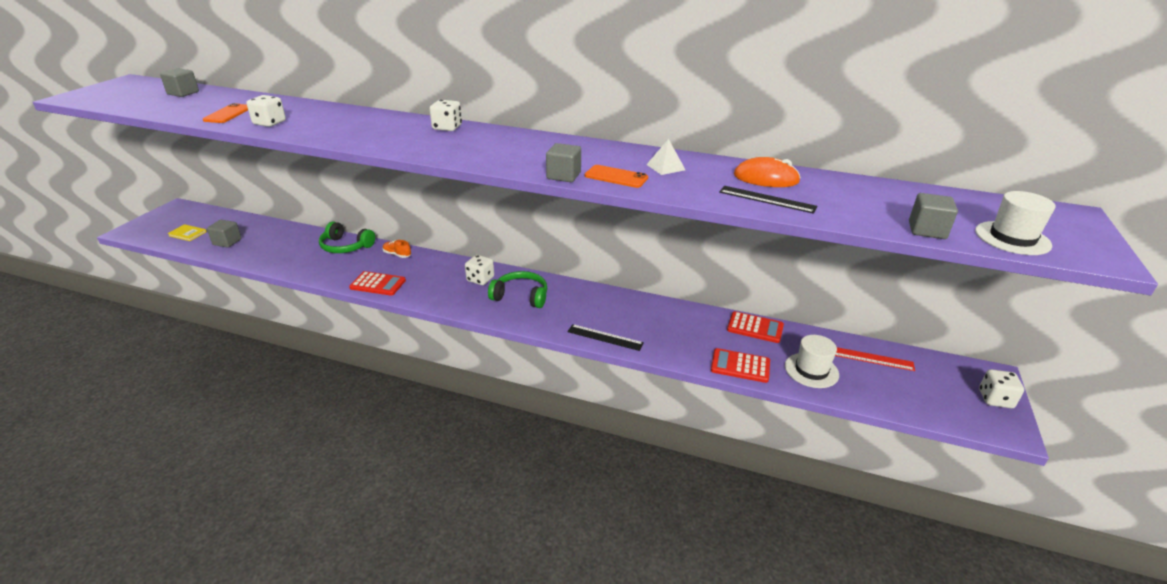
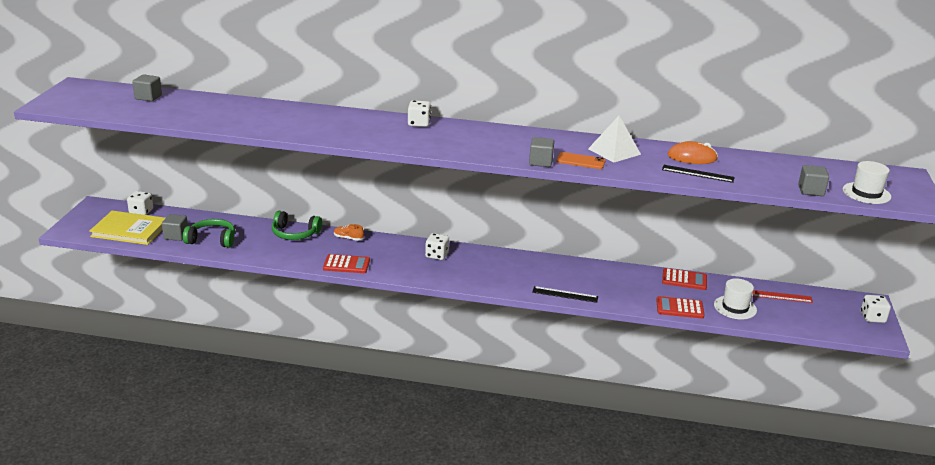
camera: 10 degrees left, 5 degrees down
yellow book [167,224,207,241] -> yellow book [89,211,165,245], size x2.20
orange phone [203,103,248,123] -> none
white dice [246,95,286,127] -> white dice moved to [127,191,153,215]
green headphones [488,271,547,308] -> green headphones moved to [183,219,235,248]
white pyramid [646,139,685,175] -> white pyramid [588,116,641,163], size x1.68

